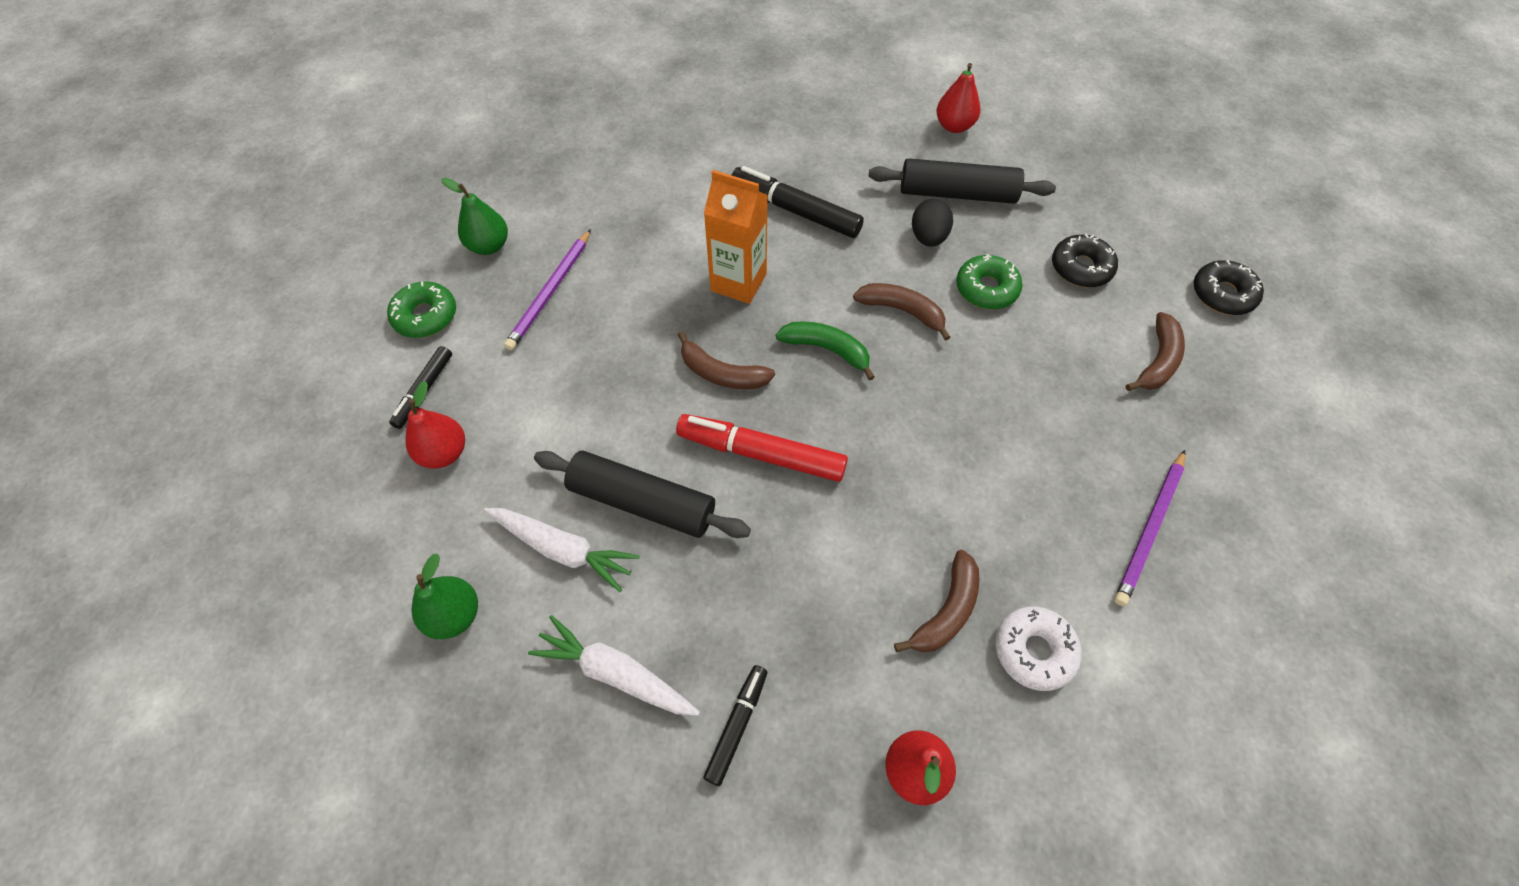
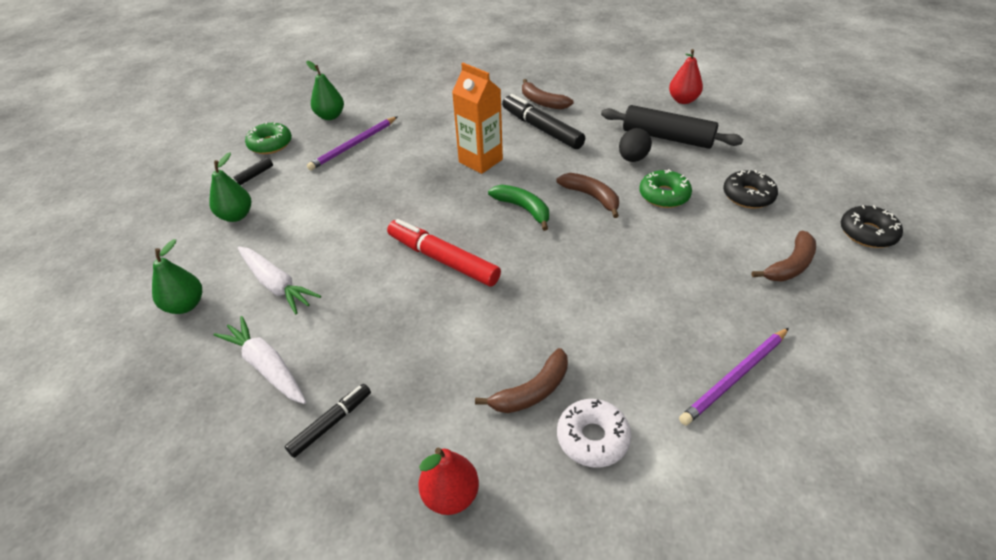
camera: 20 degrees right, 15 degrees down
red pear [406,381,465,469] -> green pear [209,152,251,222]
black rolling pin [534,450,751,538] -> none
brown banana [678,331,775,389] -> brown banana moved to [522,79,573,110]

